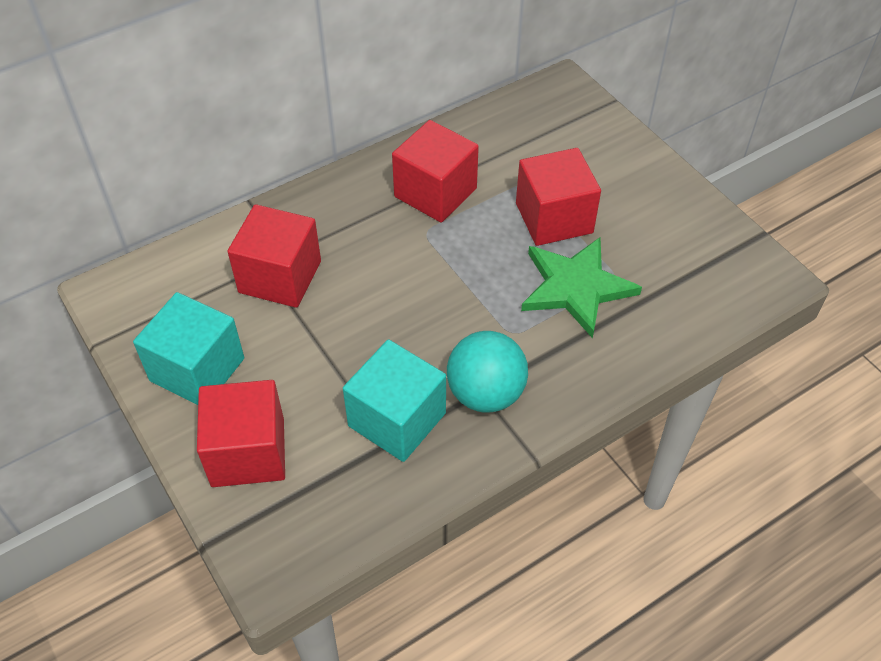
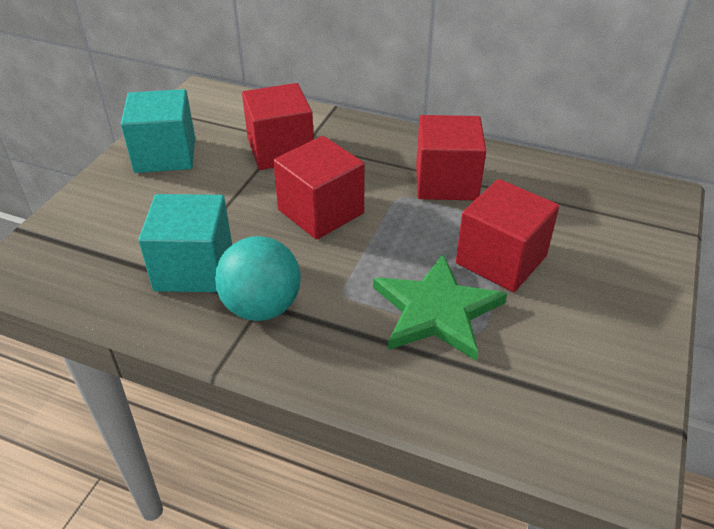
camera: 55 degrees right, 10 degrees down
red cube [197,380,285,487] -> red cube moved to [273,136,365,240]

